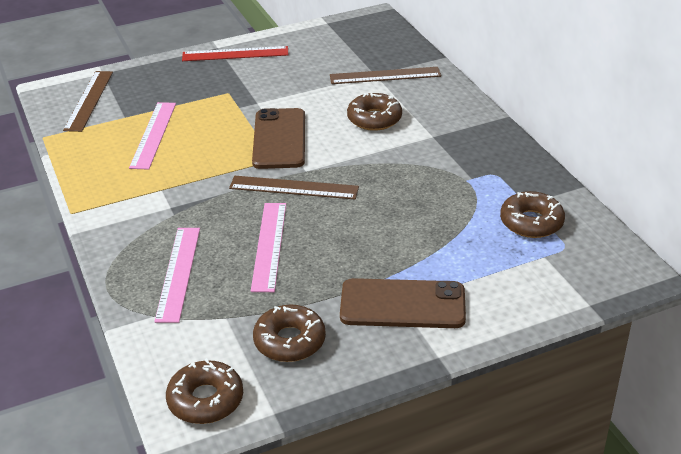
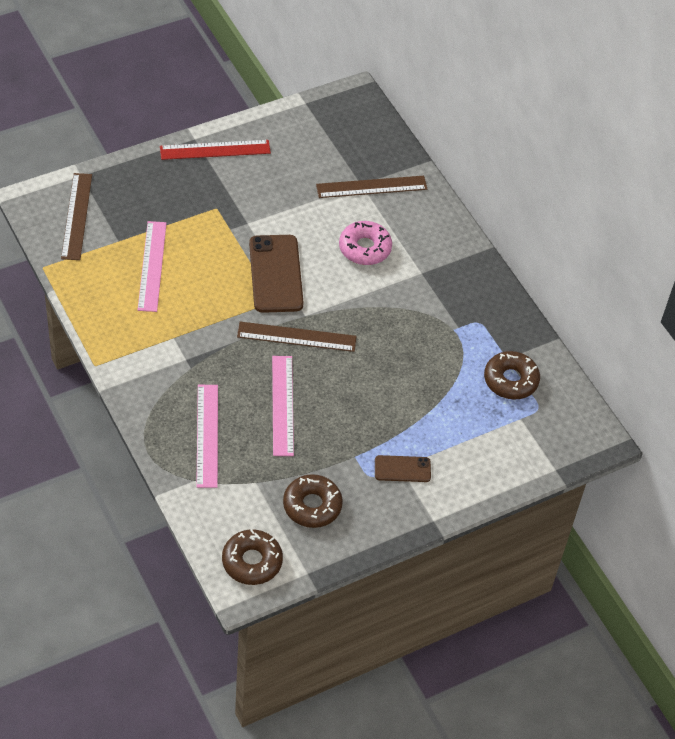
camera: 10 degrees left, 15 degrees up
brown phone [340,278,466,328] -> brown phone [375,455,431,482], size x0.54
brown donut [347,93,402,131] -> pink donut [339,221,392,265]

